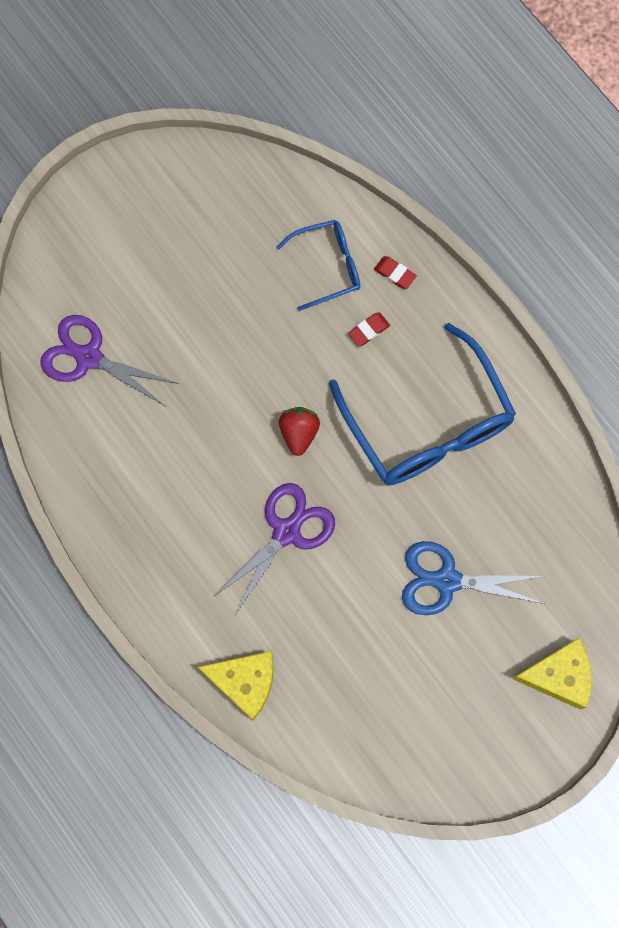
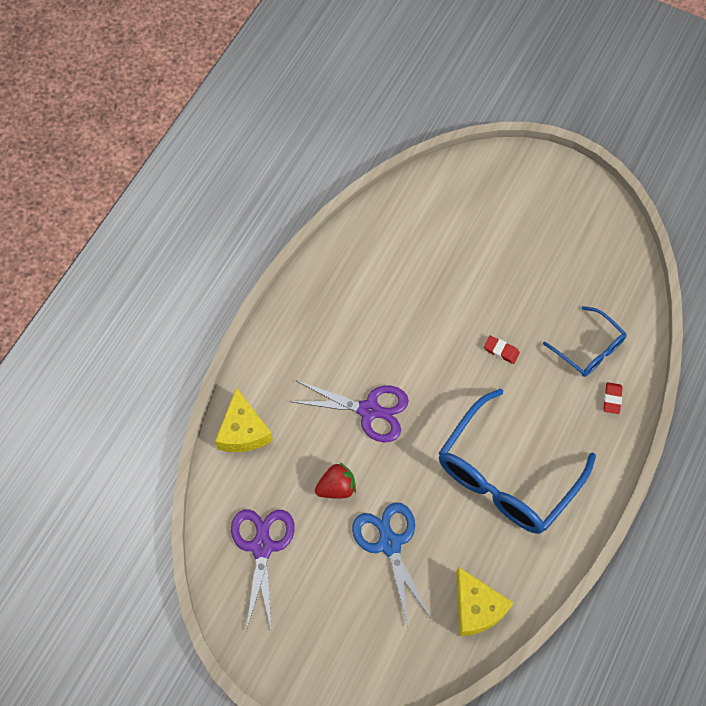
camera: 65 degrees right, 10 degrees down
purple scissors [40,315,179,406] -> purple scissors moved to [231,509,295,631]
red strawberry [279,407,320,456] -> red strawberry moved to [315,463,356,499]
red eraser [348,312,390,346] -> red eraser moved to [484,336,520,364]
yellow cheese [512,638,592,710] -> yellow cheese moved to [456,567,513,636]

